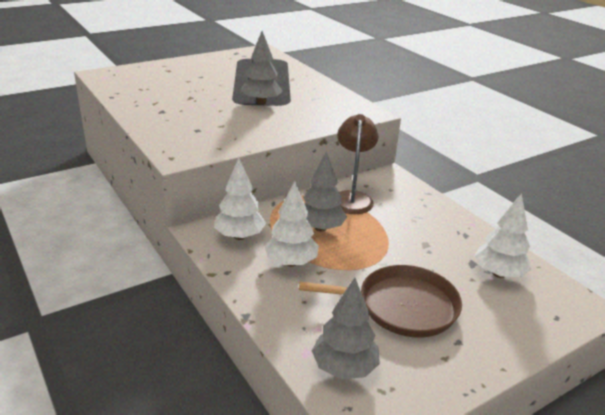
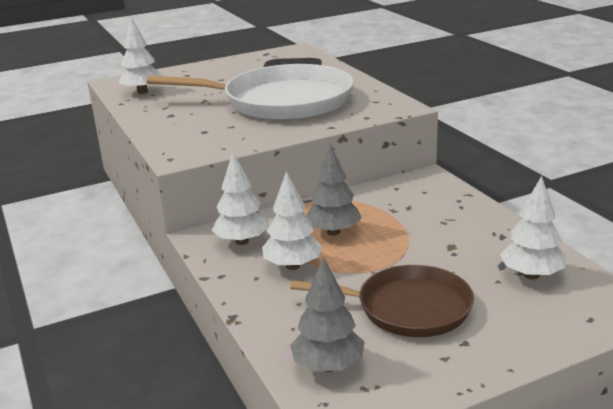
camera: 10 degrees right, 5 degrees down
grey tree [241,31,283,104] -> white pan [146,64,354,120]
brown lamp [337,114,379,214] -> none
none -> white tree [119,17,162,94]

